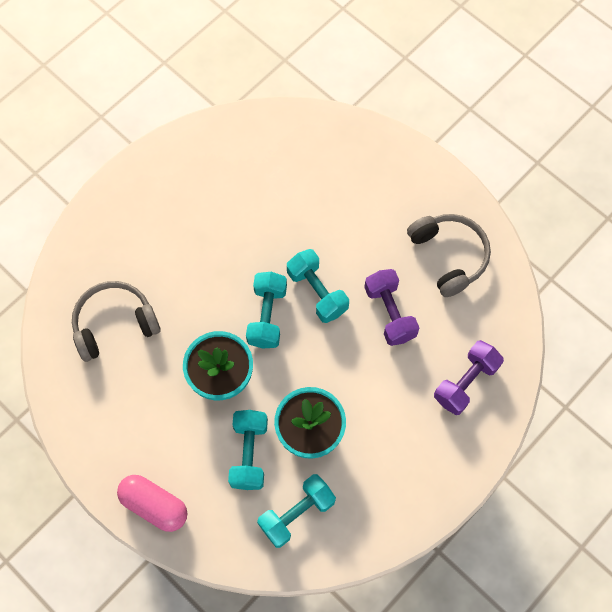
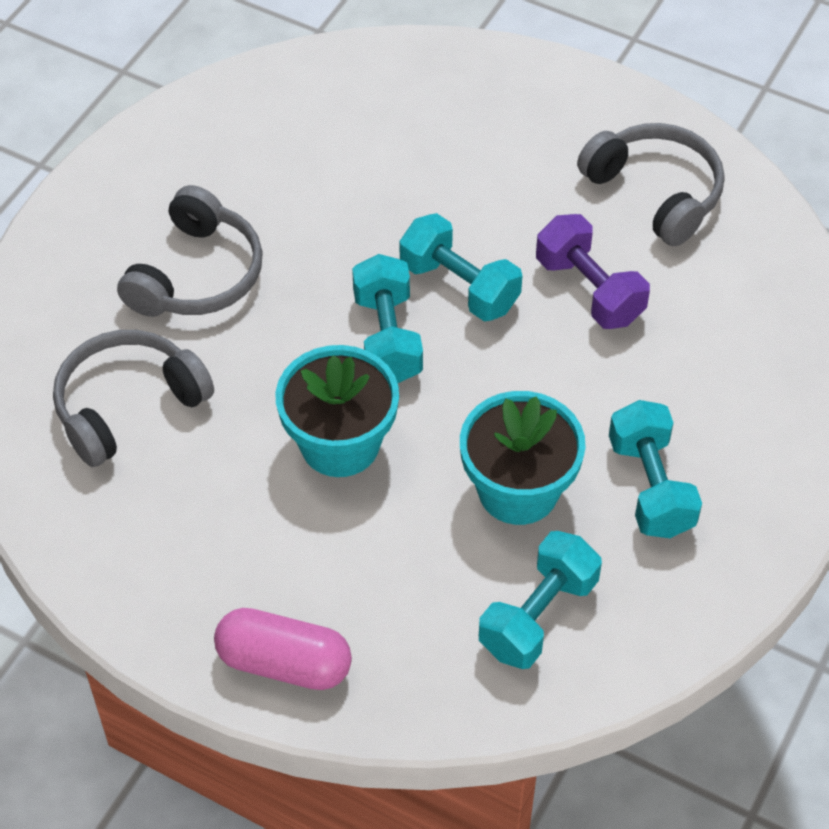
camera: 15 degrees left, 15 degrees down
turquoise dumbbell [228,410,268,490] -> turquoise dumbbell moved to [609,400,702,538]
purple dumbbell [434,340,504,415] -> none
none -> grey headphones [117,185,263,317]

